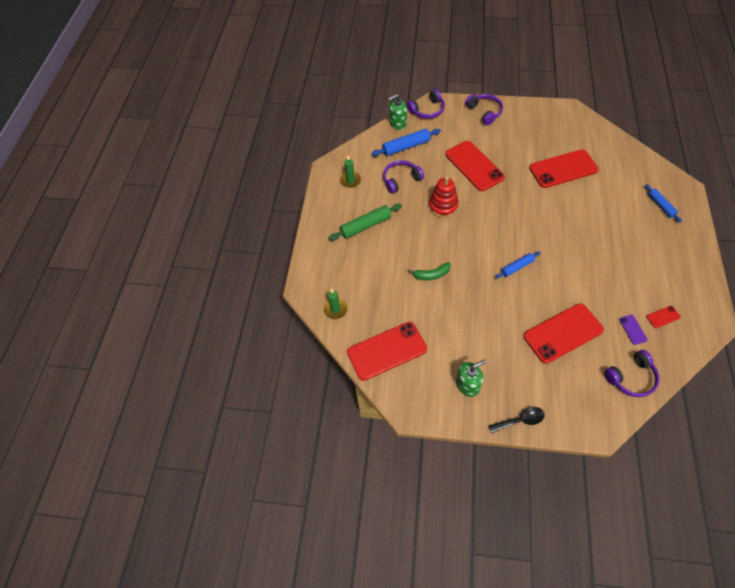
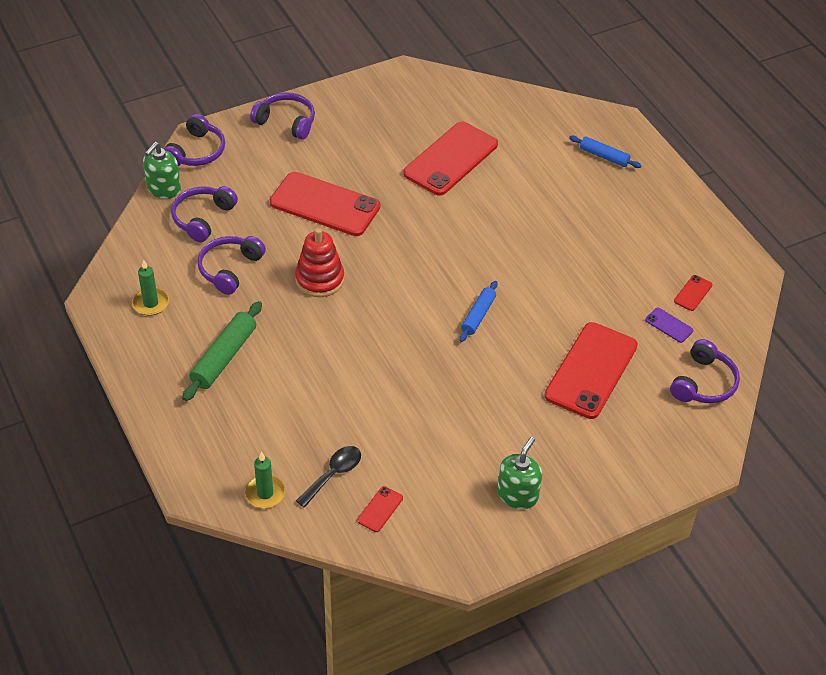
camera: 40 degrees left, 10 degrees down
red phone [347,322,427,381] -> red phone [357,486,403,532], size x0.41
blue rolling pin [371,129,441,156] -> purple headphones [171,186,238,242]
green banana [408,262,451,280] -> none
black spoon [488,407,545,433] -> black spoon moved to [296,446,361,508]

